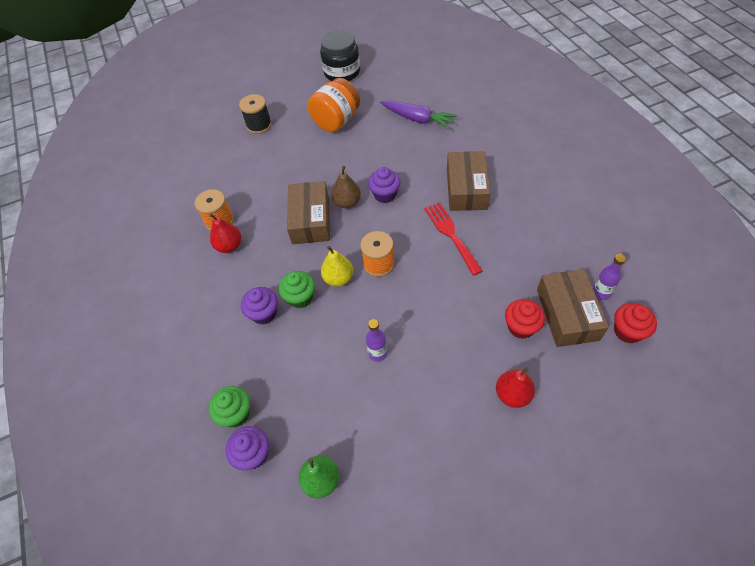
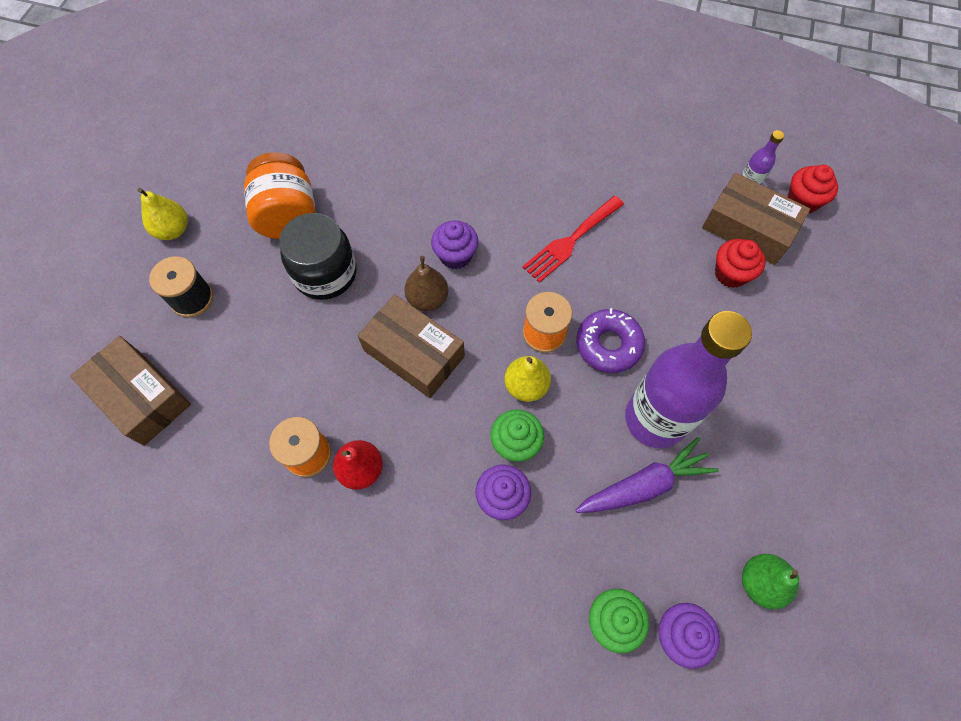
camera: 55 degrees left, 10 degrees up
black jar [320,30,360,81] -> black jar moved to [279,213,357,300]
purple bottle [366,319,387,362] -> purple bottle [625,311,752,448], size x2.48
purple carrot [380,100,458,129] -> purple carrot moved to [576,437,719,513]
red fork [424,202,483,276] -> red fork turned 60 degrees counterclockwise [523,196,624,283]
brown box [447,151,490,211] -> brown box moved to [70,336,191,446]
red pear [496,367,535,408] -> none
none -> yellow pear [137,188,188,240]
none -> purple donut [576,308,645,373]

